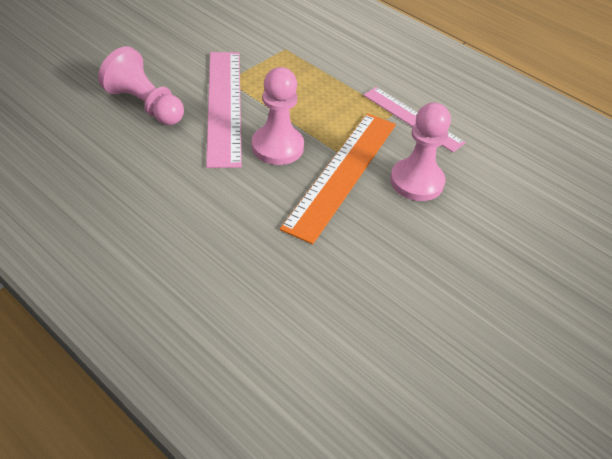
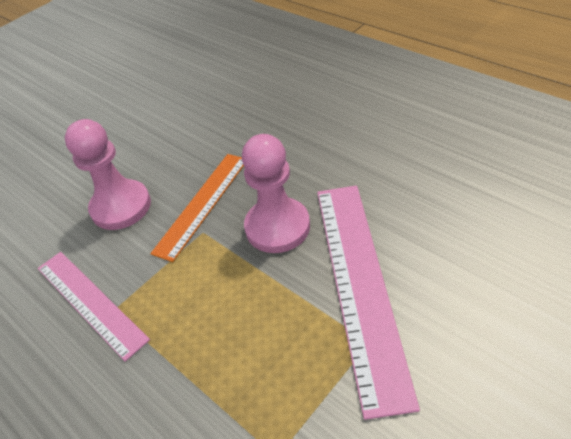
camera: 170 degrees left, 0 degrees up
pink pawn [98,46,184,125] -> none
orange ruler [280,113,396,244] -> orange ruler [150,154,244,262], size x0.65

